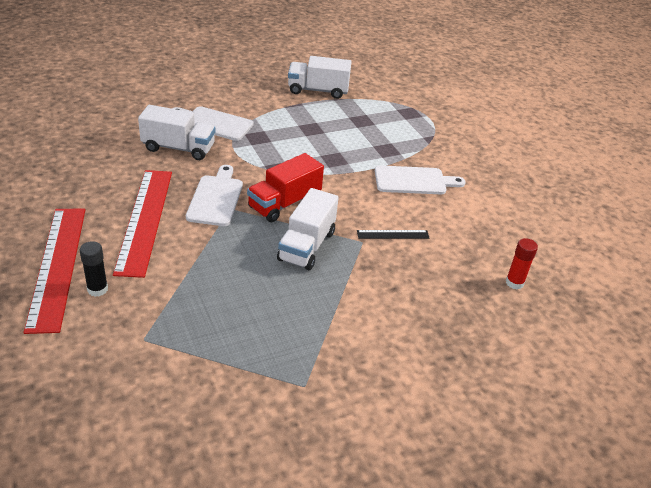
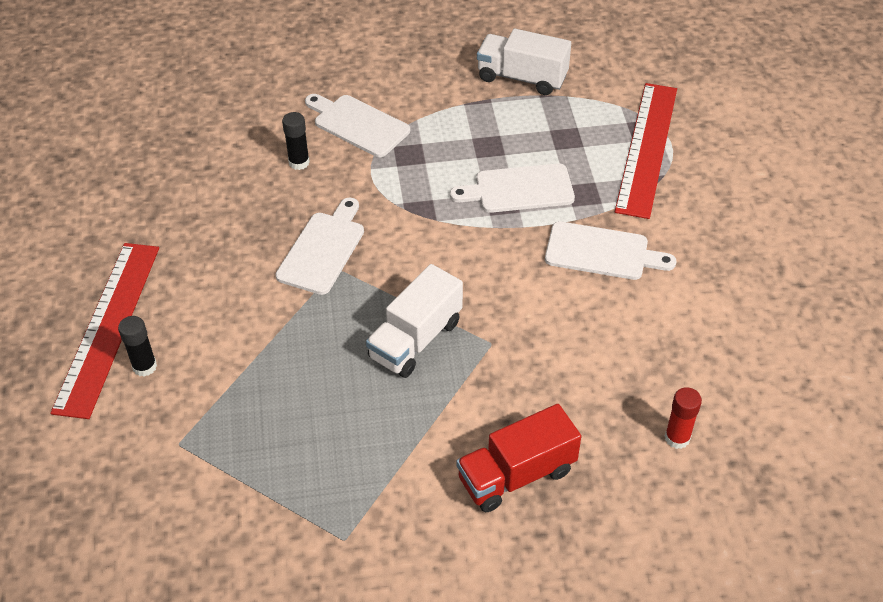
camera: 20 degrees right, 10 degrees up
red ruler [113,170,172,278] -> red ruler moved to [615,83,677,219]
white truck [138,105,215,160] -> black glue stick [282,112,310,170]
red truck [247,153,324,222] -> red truck moved to [457,404,581,512]
black ruler [357,230,430,239] -> none
none -> white cutting board [450,163,575,213]

